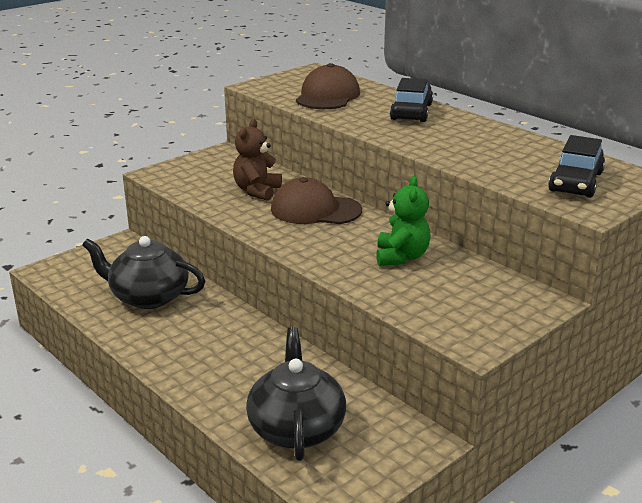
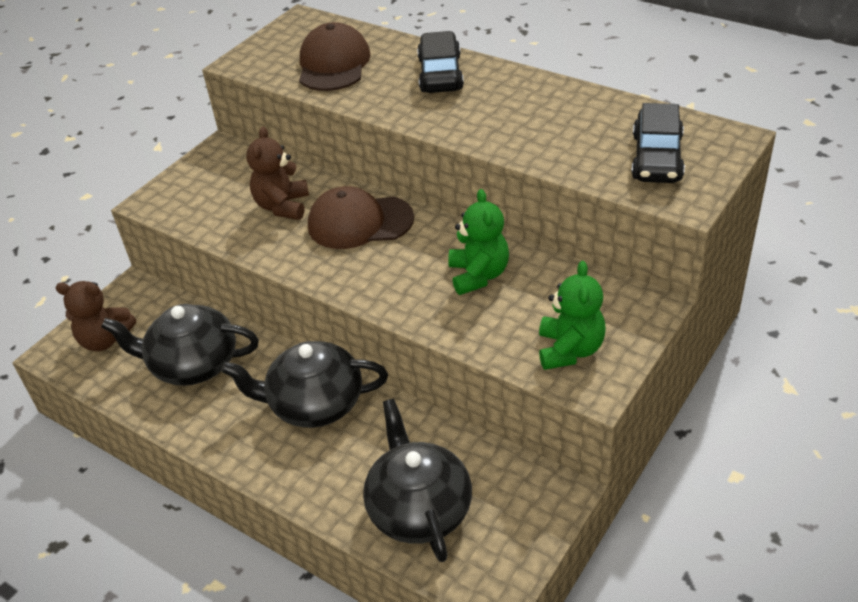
camera: 10 degrees left, 15 degrees up
none -> brown teddy bear [55,281,136,351]
none -> black teapot [221,341,388,428]
none -> green teddy bear [539,261,606,370]

